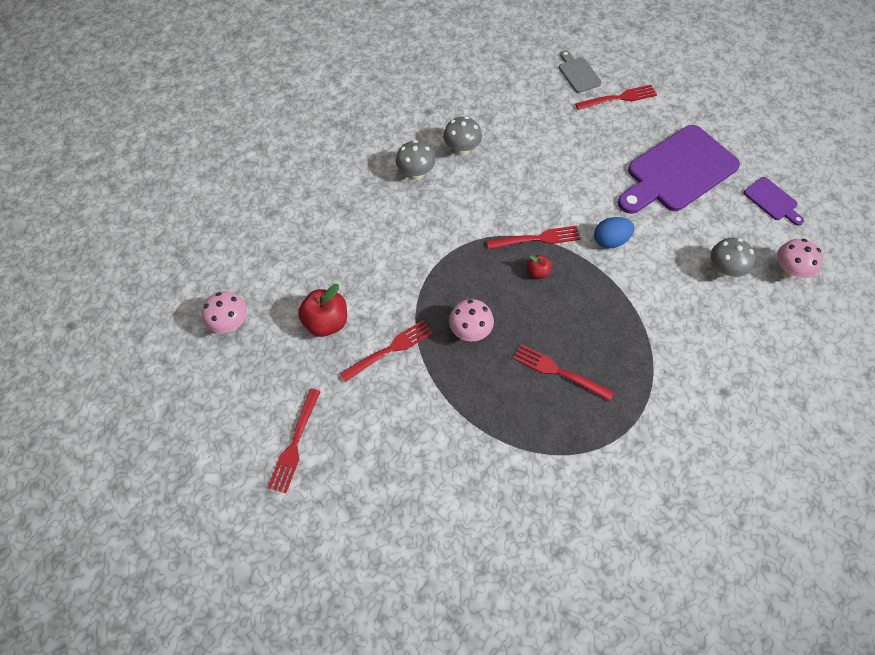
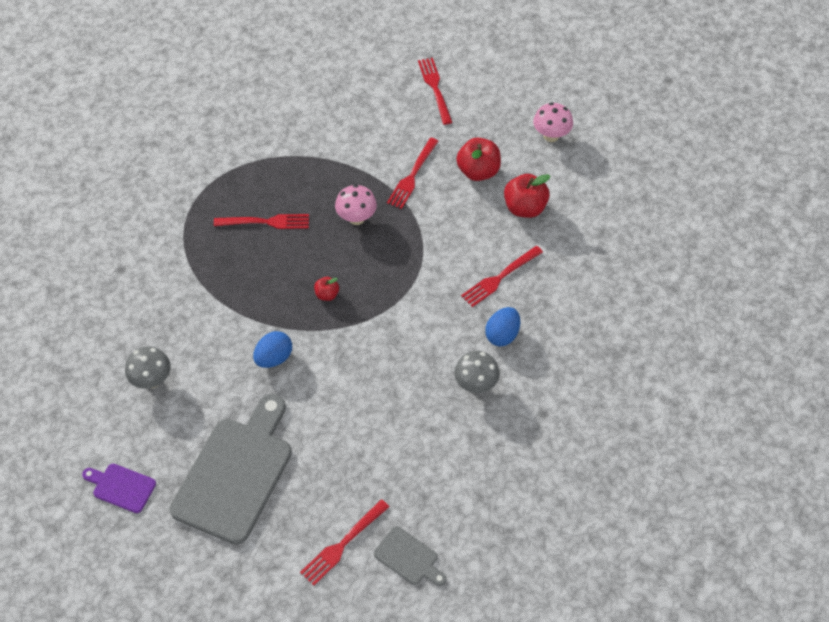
camera: 150 degrees right, 5 degrees down
grey mushroom [396,140,435,180] -> blue egg [485,307,520,347]
red fork [486,226,581,249] -> red fork moved to [461,246,543,307]
purple cutting board [618,125,740,214] -> grey cutting board [170,394,292,545]
pink mushroom [777,239,823,279] -> none
none -> red apple [504,174,550,218]

